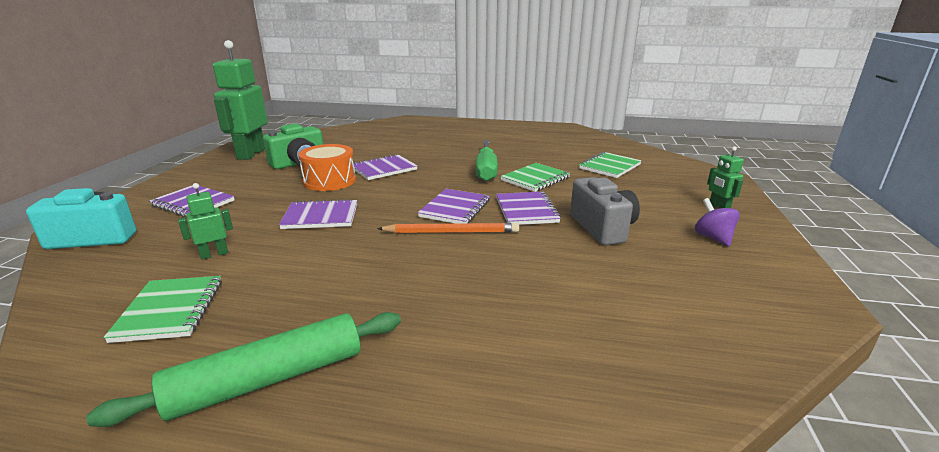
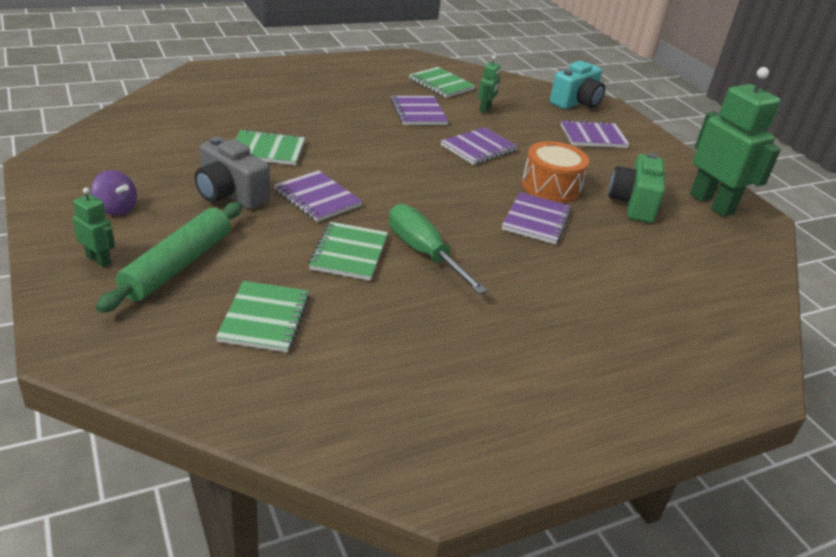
camera: 140 degrees right, 10 degrees up
green rolling pin [87,312,401,427] -> green rolling pin moved to [96,202,243,313]
orange pencil [377,223,519,233] -> none
purple notebook [418,189,490,224] -> purple notebook moved to [391,96,448,125]
none -> green notebook [235,129,305,165]

